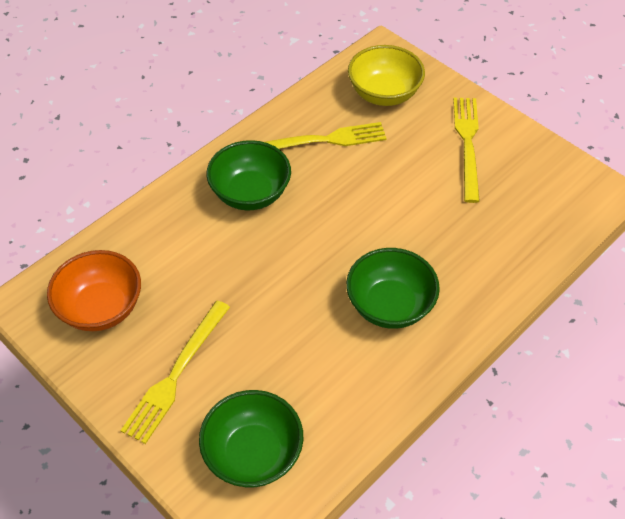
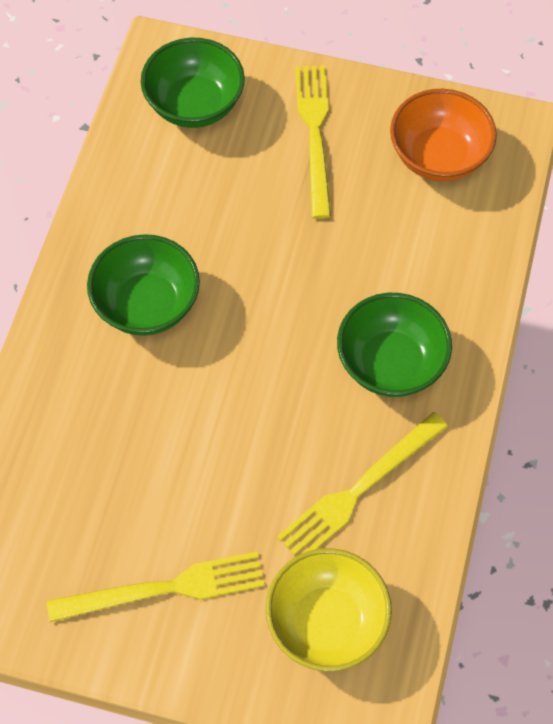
camera: 150 degrees right, 10 degrees up
yellow fork [453,98,480,203] -> yellow fork turned 75 degrees counterclockwise [47,552,265,622]

